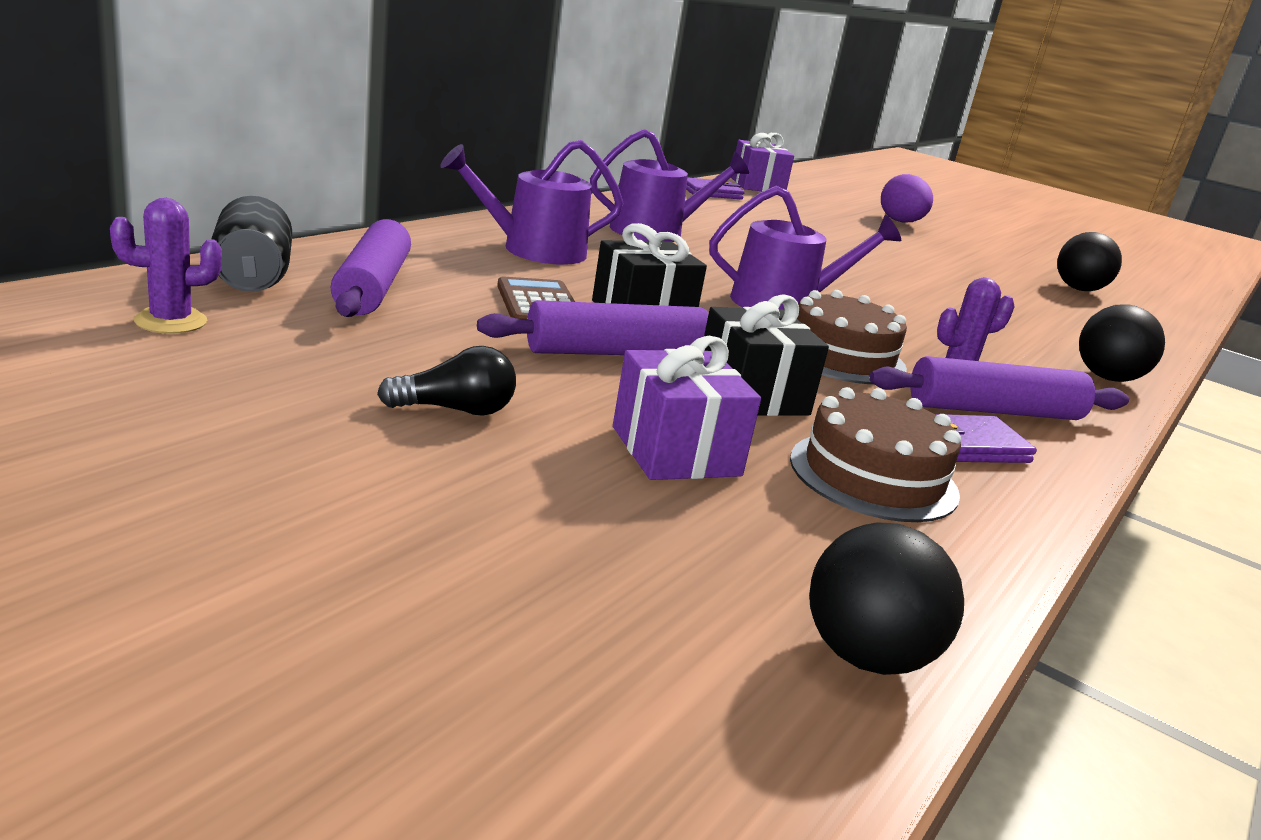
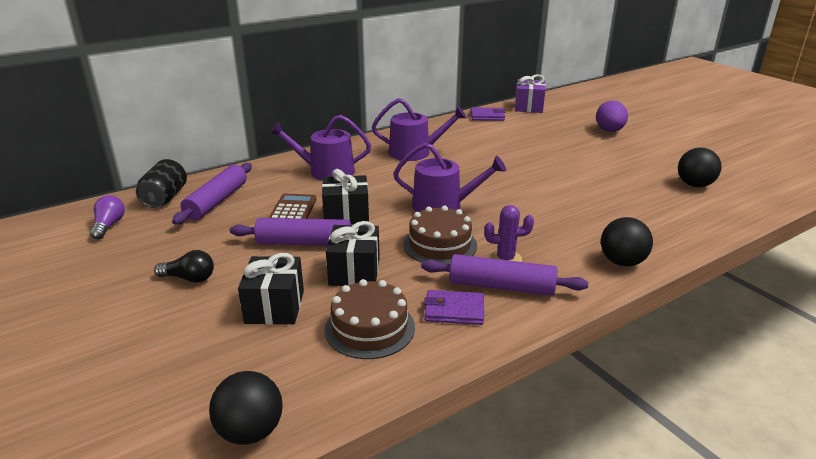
camera: 25 degrees right, 5 degrees up
purple cactus [110,198,222,334] -> purple light bulb [90,195,125,240]
purple gift [613,336,761,480] -> black gift [238,253,304,325]

